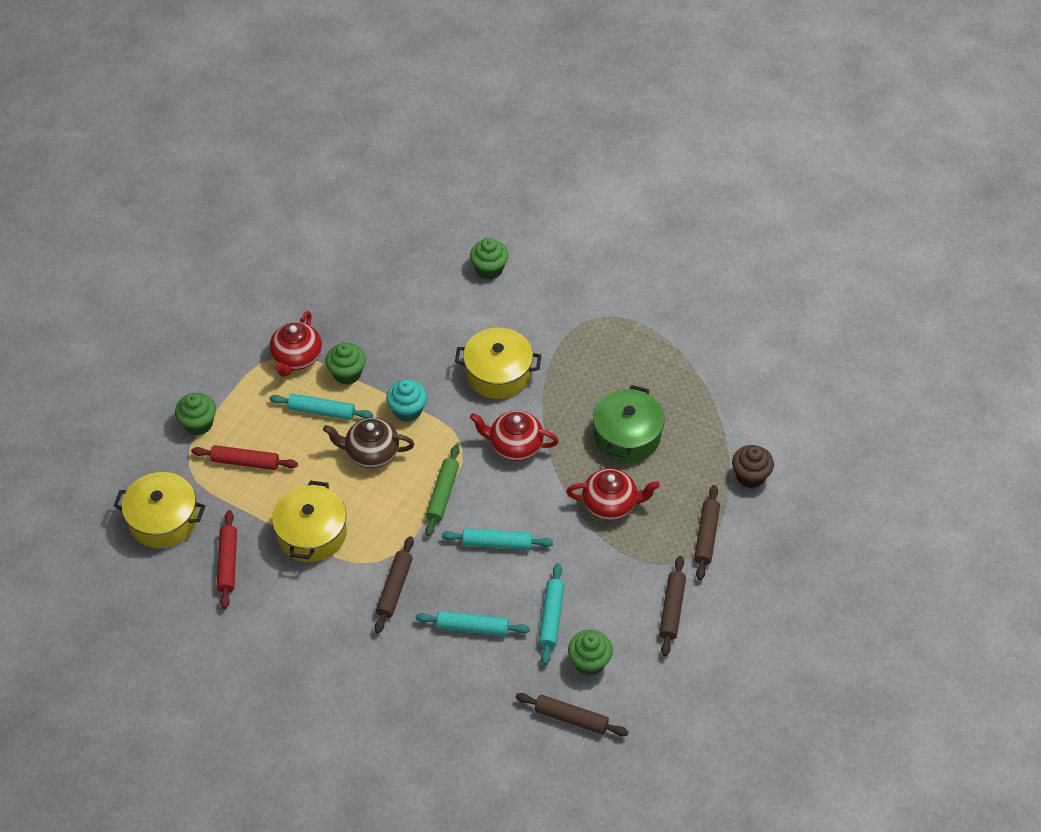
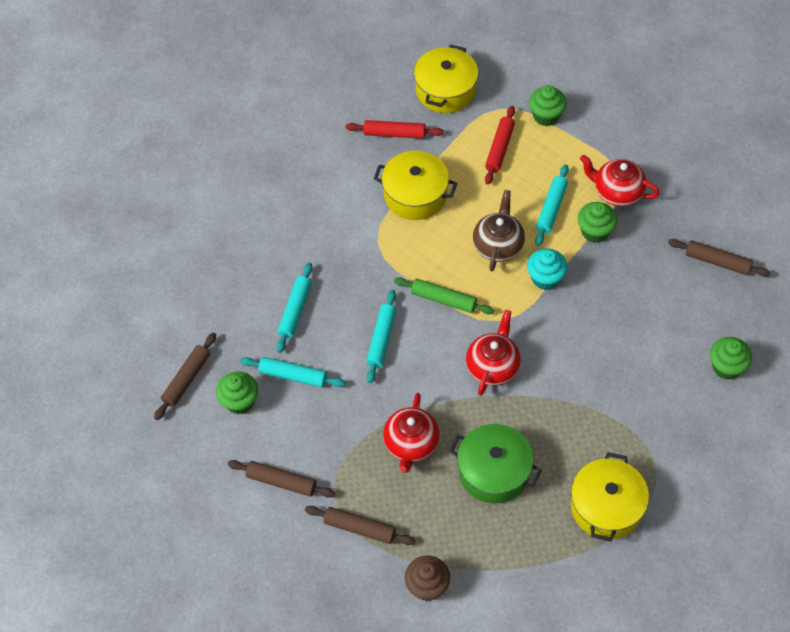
camera: 100 degrees right, 5 degrees up
brown rolling pin [374,536,414,634] -> brown rolling pin moved to [668,239,771,277]
yellow pot [455,328,541,399] -> yellow pot moved to [571,452,649,542]

